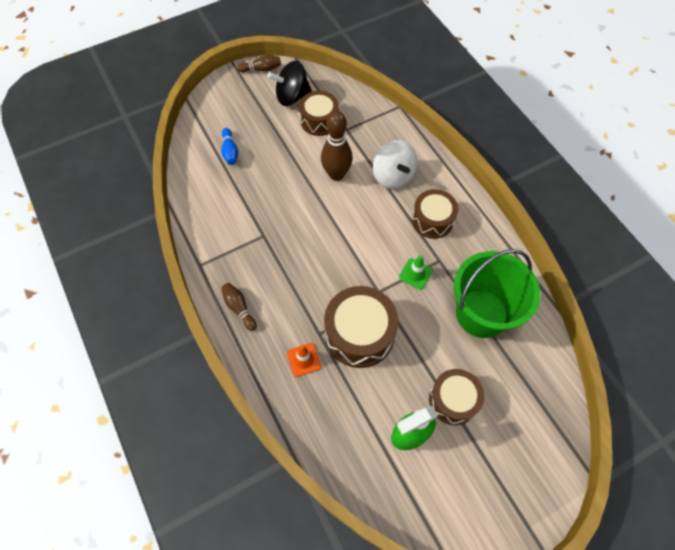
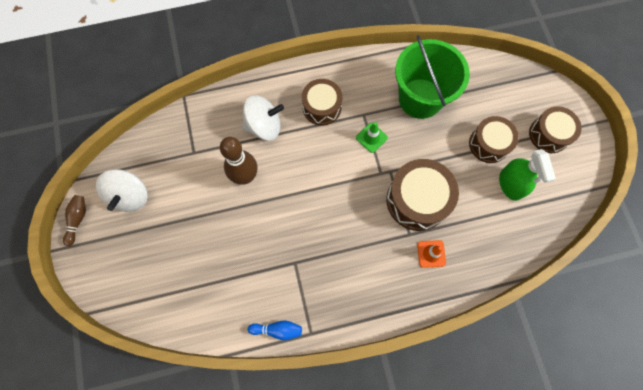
camera: 75 degrees left, 10 degrees up
blue bowling pin [221,128,238,165] -> blue bowling pin moved to [248,321,302,340]
brown bowling pin [221,283,257,331] -> none
black spinning top [268,61,312,106] -> white spinning top [96,169,148,212]
brown drum [299,91,339,136] -> brown drum moved to [529,106,582,153]

